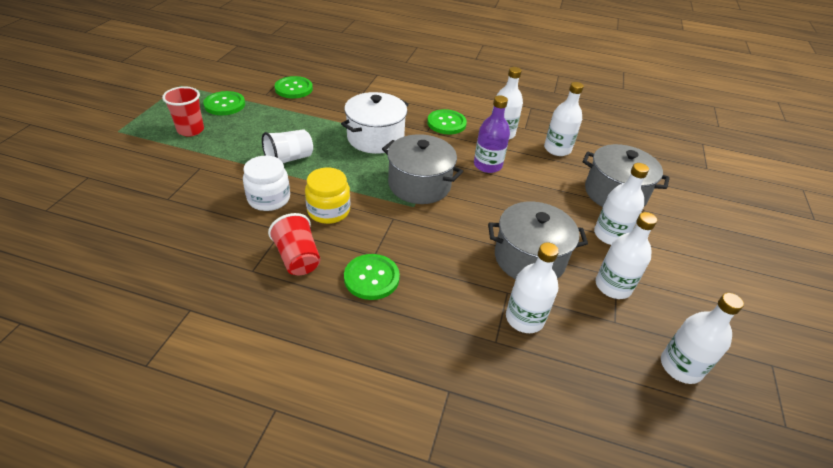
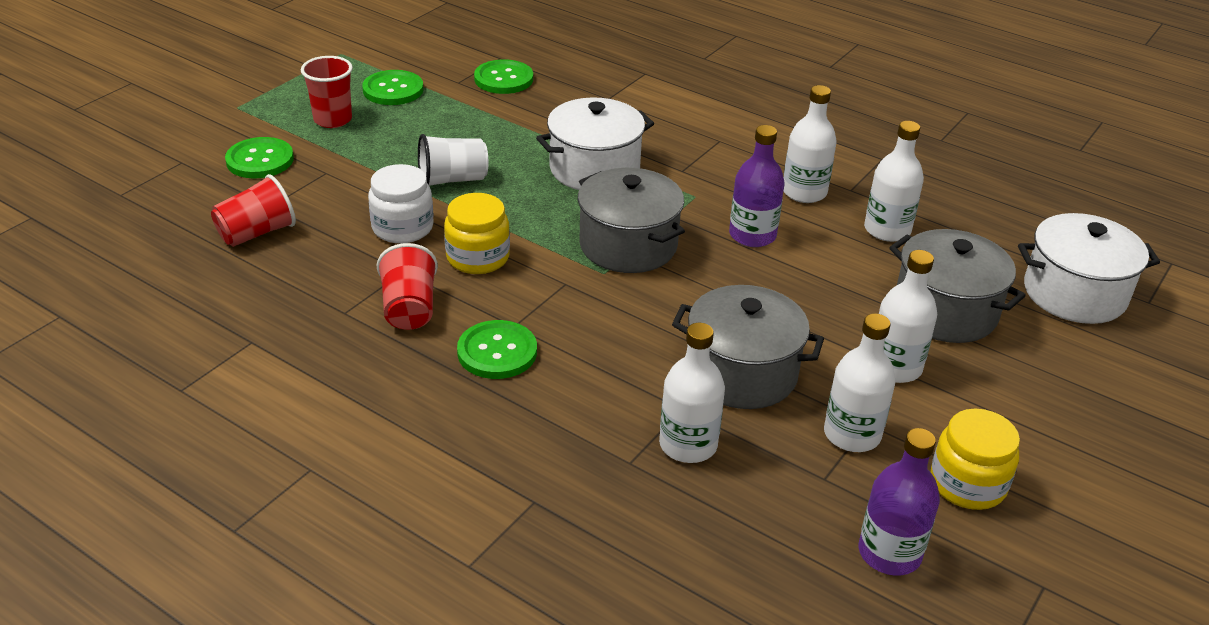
camera: 20 degrees right, 5 degrees down
green button [427,109,467,135] -> green button moved to [225,137,294,178]
white bottle [661,293,744,384] -> purple bottle [859,428,940,575]
none -> red cup [211,174,296,247]
none -> yellow jar [931,409,1020,510]
none -> white pot [1018,213,1160,324]

